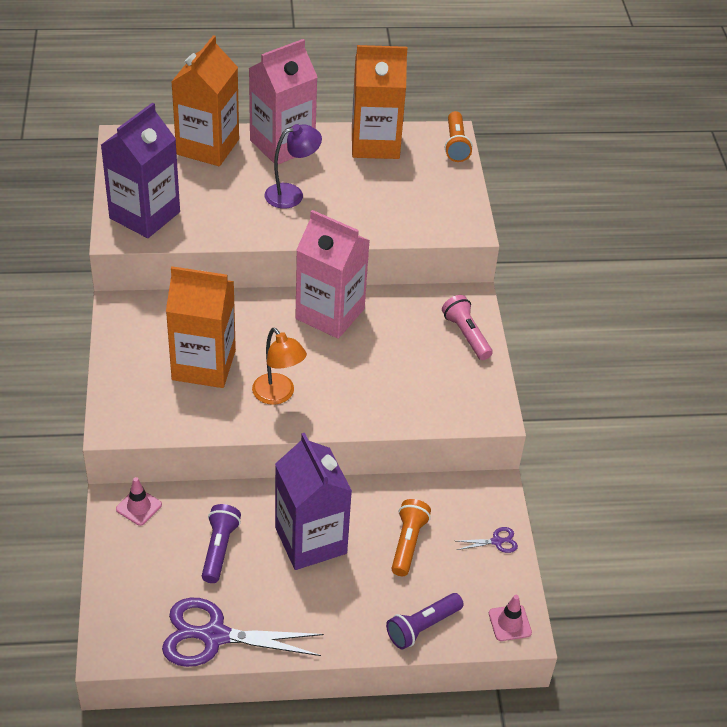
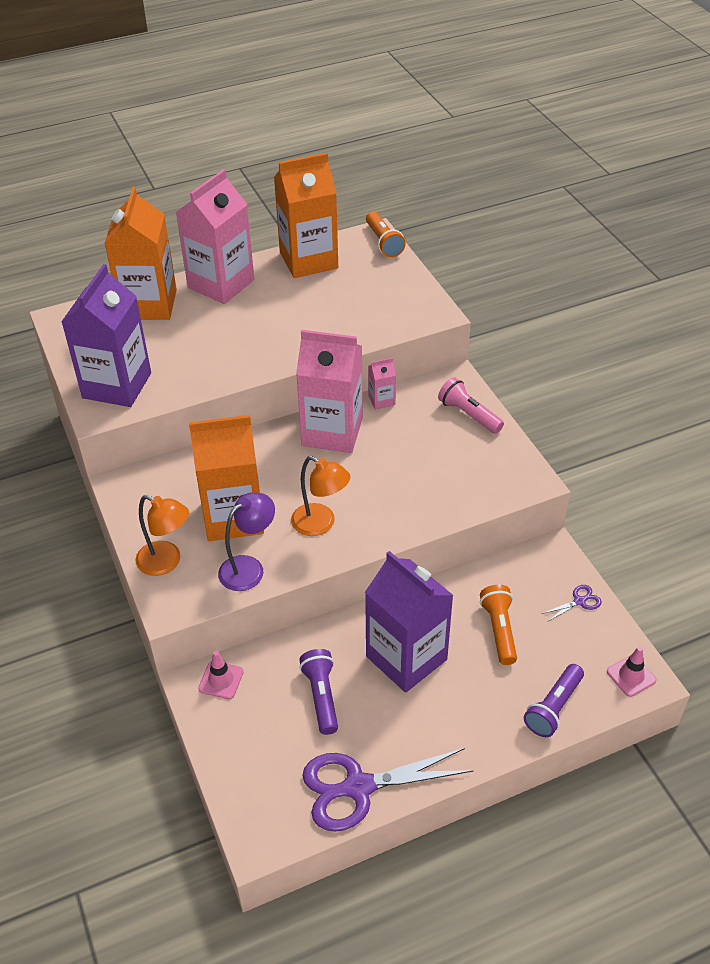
camera: 15 degrees left, 0 degrees up
purple lamp [265,124,322,209] -> purple lamp moved to [218,492,275,591]
none -> orange lamp [136,495,189,576]
none -> pink carton [368,358,396,410]

